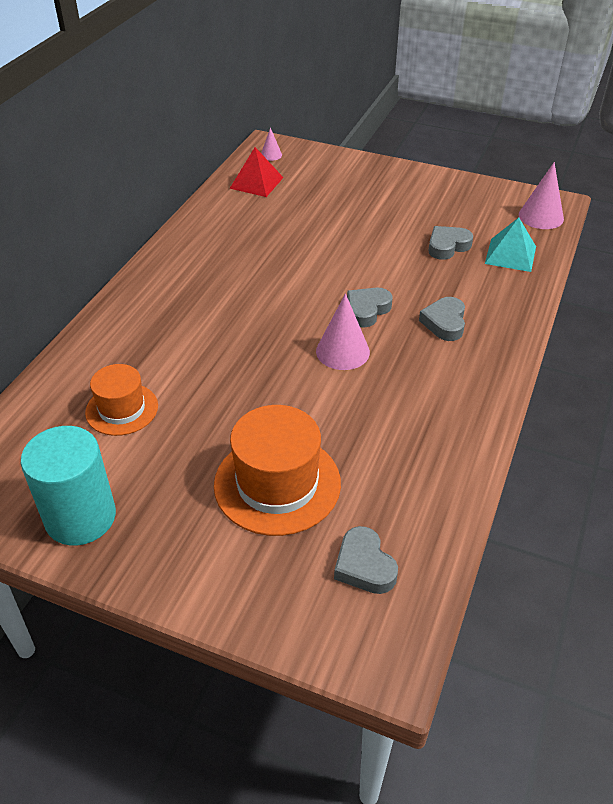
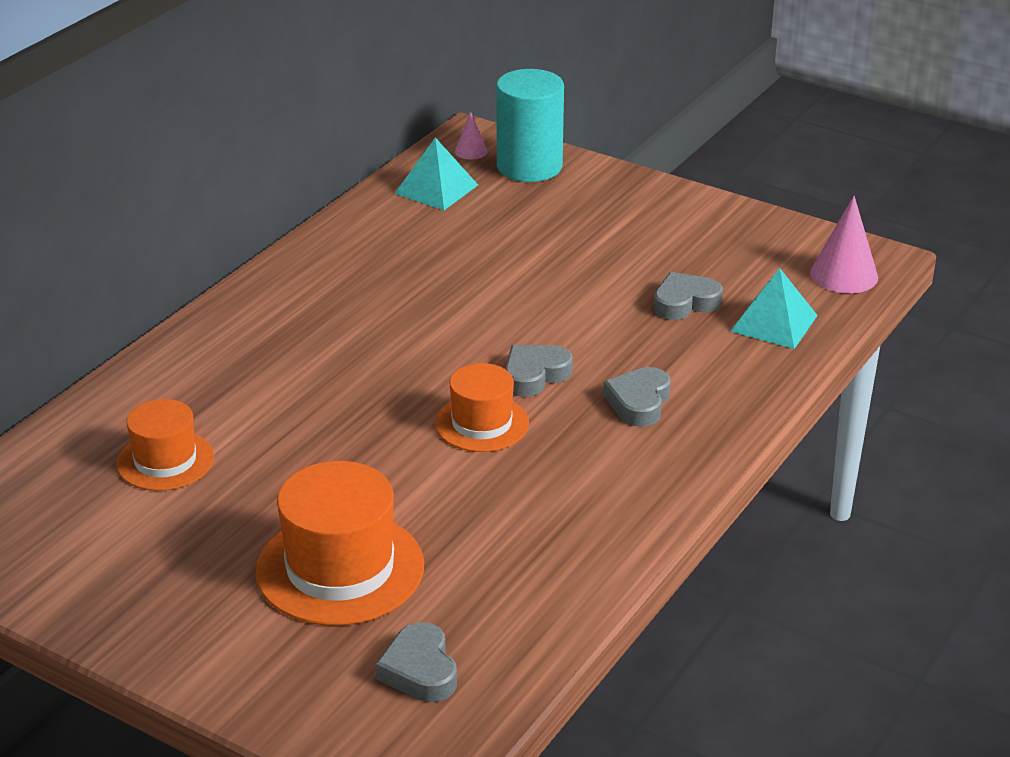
camera: 10 degrees right, 10 degrees down
turquoise cylinder [21,426,116,546] -> turquoise cylinder moved to [496,69,564,182]
red pyramid [230,147,284,197] -> turquoise pyramid [394,137,478,210]
pink cone [316,293,370,370] -> orange hat [435,363,529,452]

